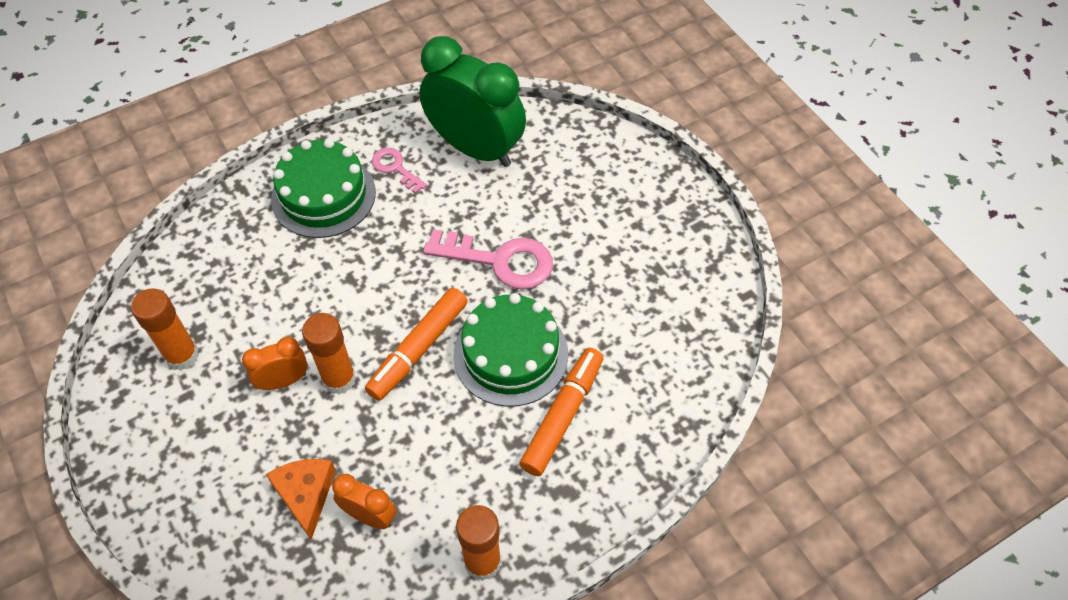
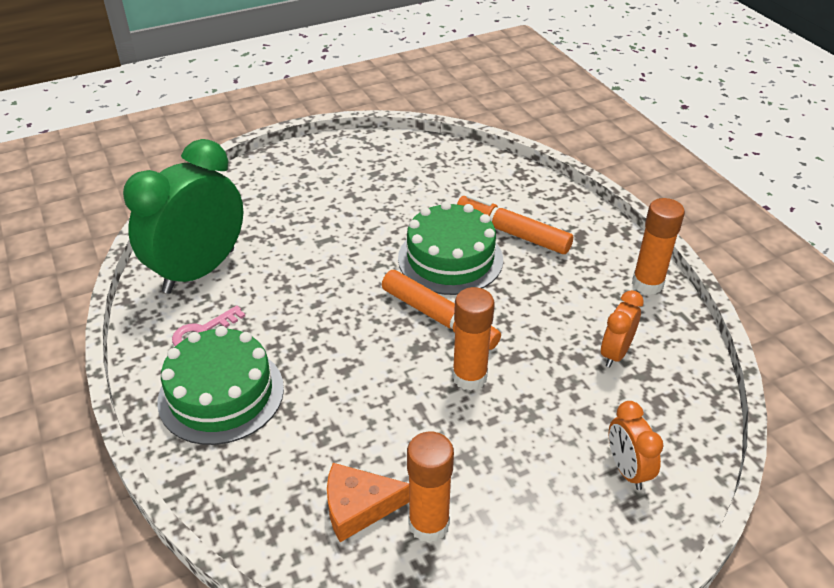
camera: 85 degrees left, 15 degrees down
orange clock [242,337,308,390] -> orange clock moved to [609,401,663,490]
orange cheese [266,459,336,540] -> orange cheese moved to [327,463,409,542]
pink key [423,229,553,290] -> none

